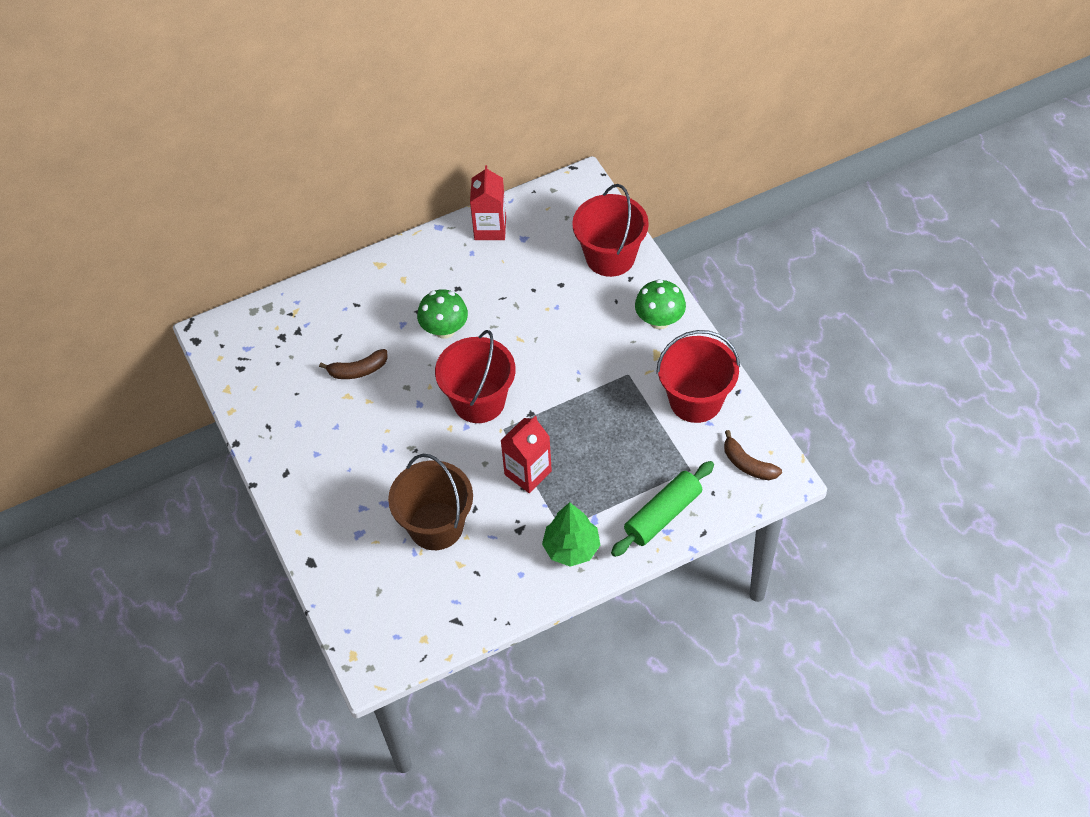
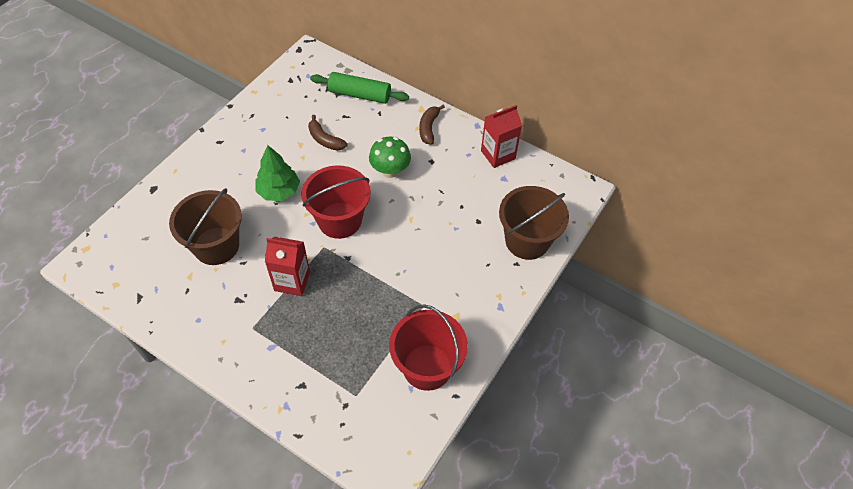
camera: 55 degrees right, 0 degrees up
green tree [542,502,600,567] -> green tree moved to [255,145,300,201]
red bucket [572,184,649,277] -> brown bucket [499,186,569,260]
green rolling pin [611,461,714,557] -> green rolling pin moved to [310,72,409,104]
green mushroom [635,279,686,329] -> none
brown banana [724,430,782,480] -> brown banana moved to [419,105,445,145]

